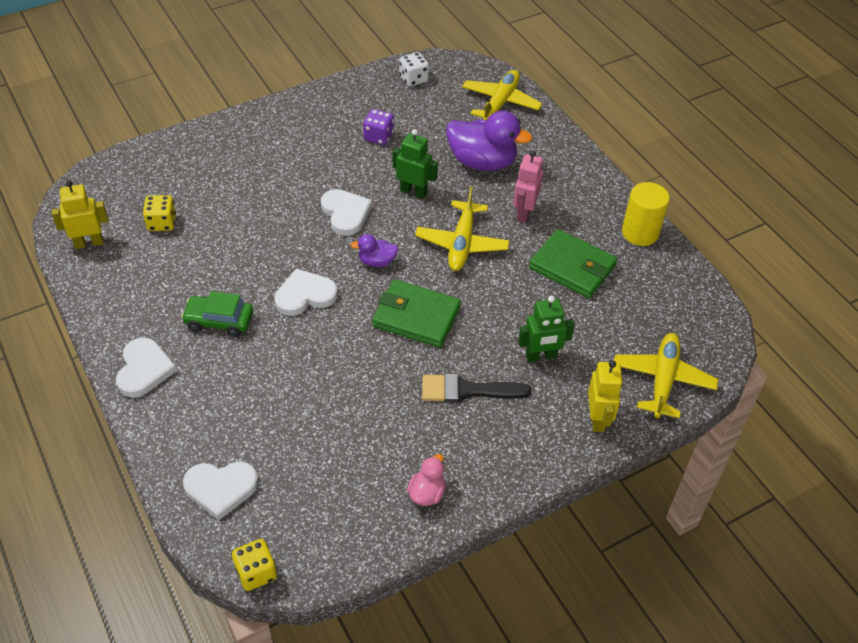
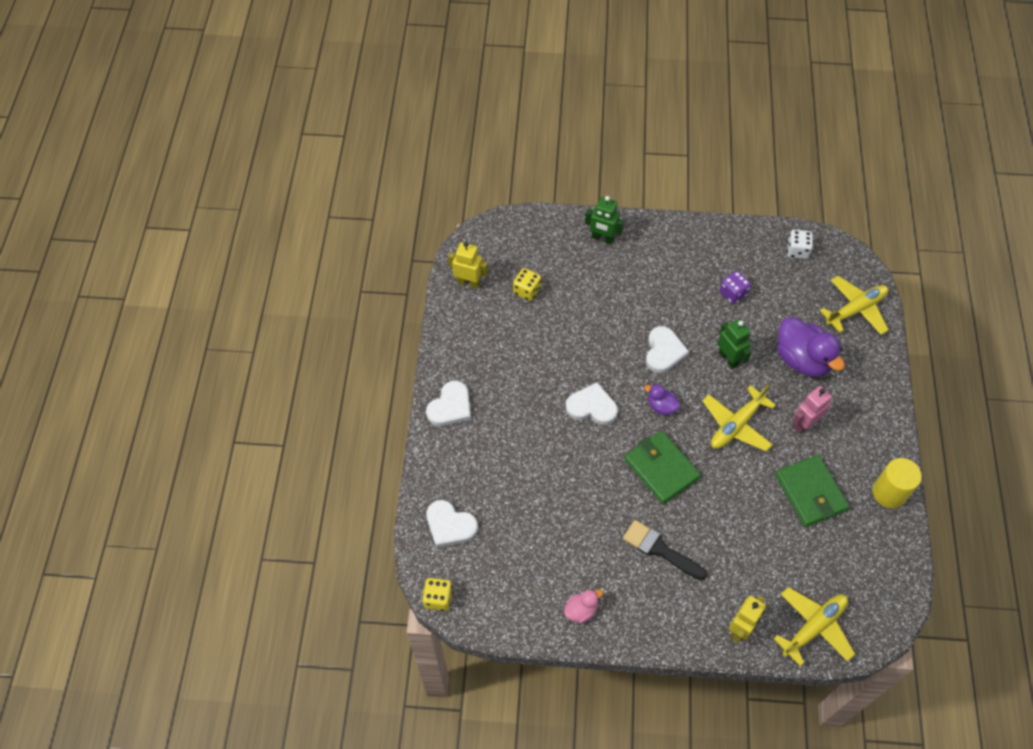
camera: 35 degrees right, 10 degrees up
green car [181,291,253,337] -> none
green robot [518,296,575,362] -> green robot moved to [585,196,624,244]

